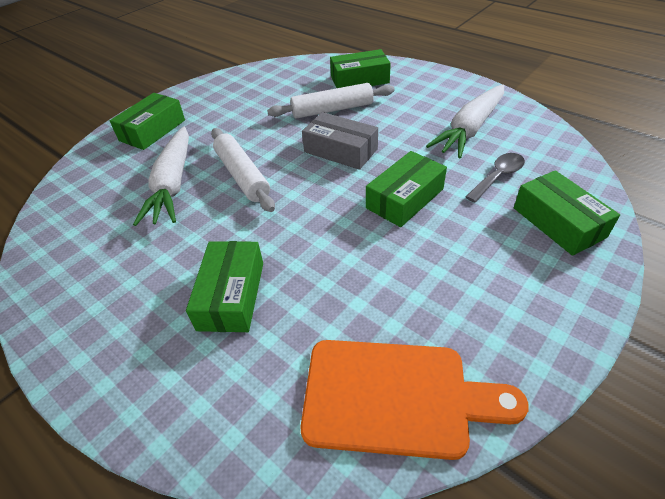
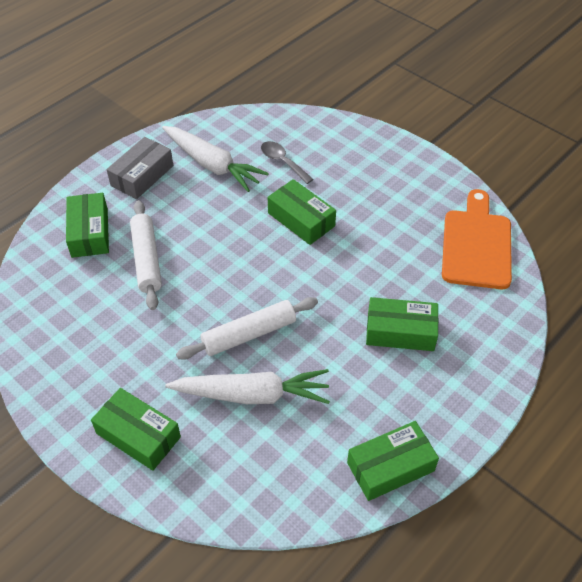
camera: 90 degrees left, 5 degrees up
grey box [302,112,378,170] -> grey box moved to [106,137,173,199]
green box [514,170,620,256] -> green box moved to [347,421,439,501]

